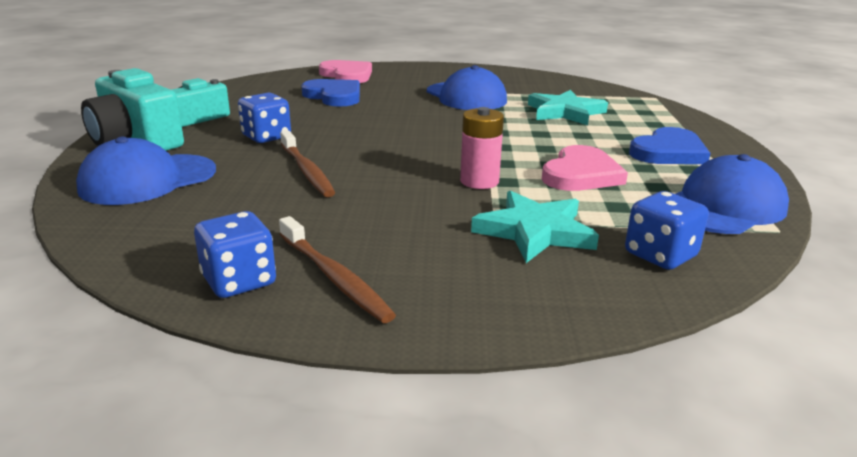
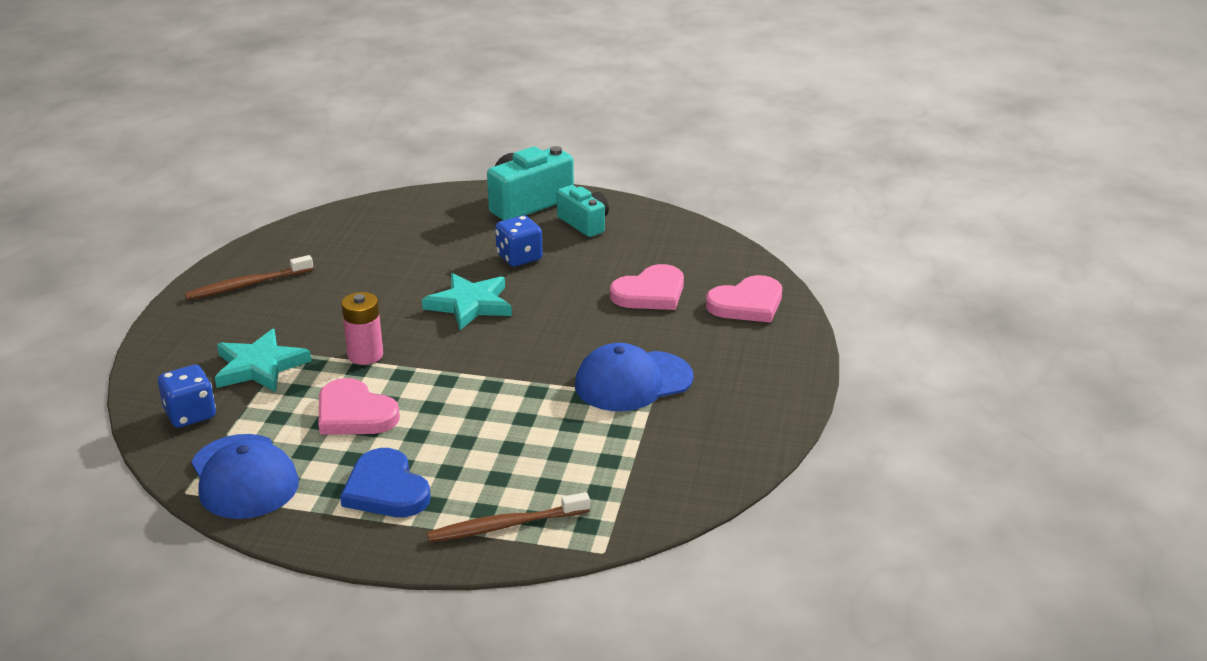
camera: 100 degrees right, 5 degrees up
blue cap [76,136,216,205] -> none
blue dice [194,211,276,298] -> none
brown toothbrush [280,131,335,197] -> brown toothbrush moved to [427,492,590,542]
blue heart [301,79,360,107] -> pink heart [610,264,684,310]
turquoise star [528,90,608,125] -> turquoise star moved to [422,273,512,330]

